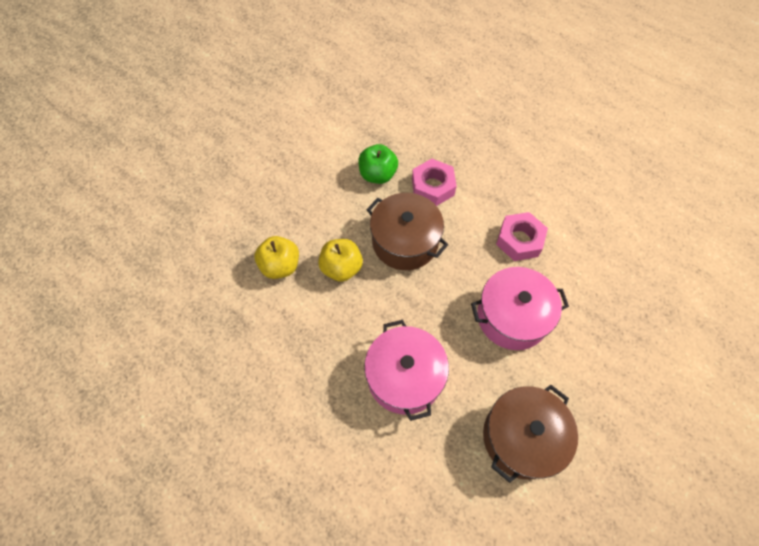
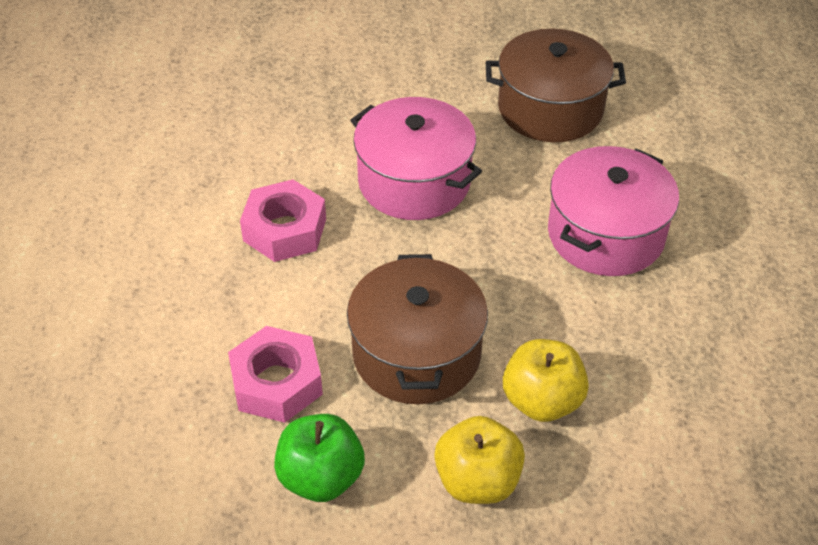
camera: 130 degrees left, 15 degrees down
yellow apple [255,236,299,279] -> yellow apple moved to [434,416,525,504]

